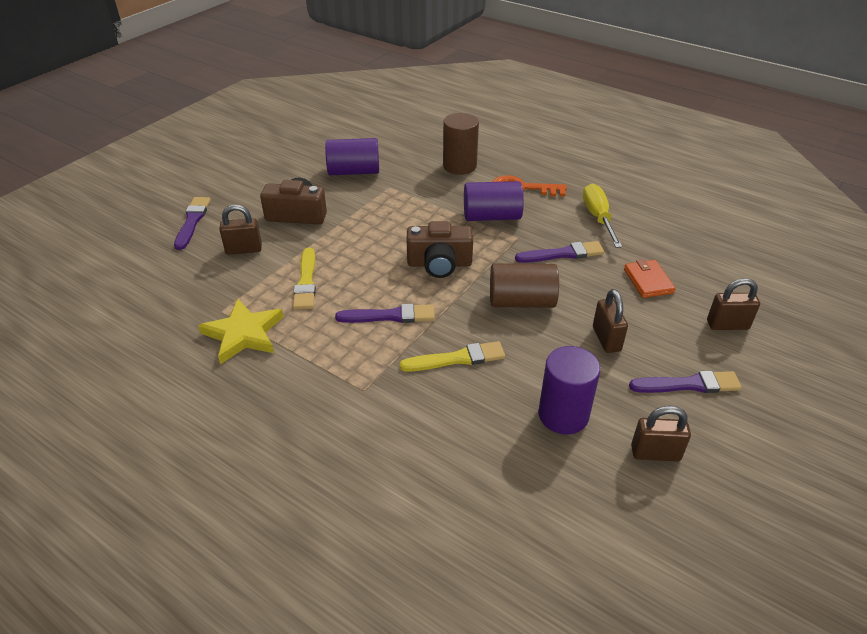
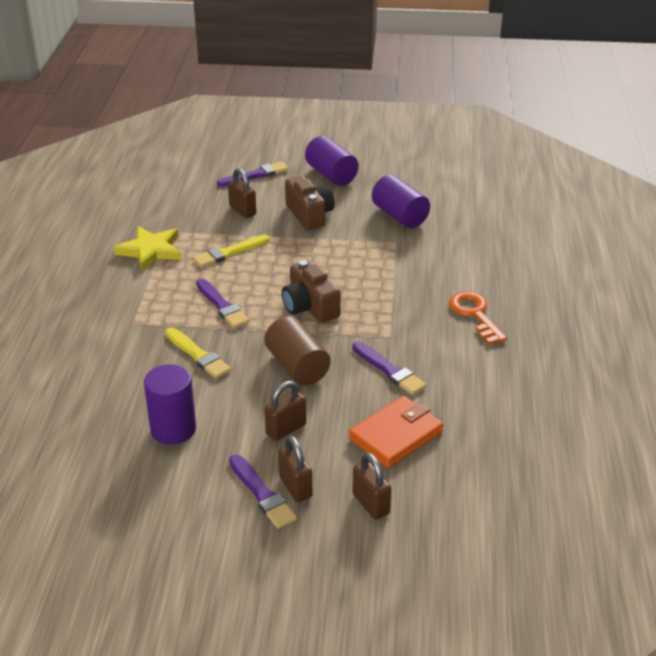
camera: 60 degrees right, 5 degrees down
brown cylinder [443,113,479,175] -> none
purple cylinder [464,181,524,221] -> purple cylinder moved to [305,136,359,186]
yellow screwdriver [583,184,622,248] -> none
orange wallet [624,259,676,298] -> orange wallet [348,396,443,468], size x1.53
brown padlock [631,406,691,462] -> brown padlock moved to [278,436,312,502]

